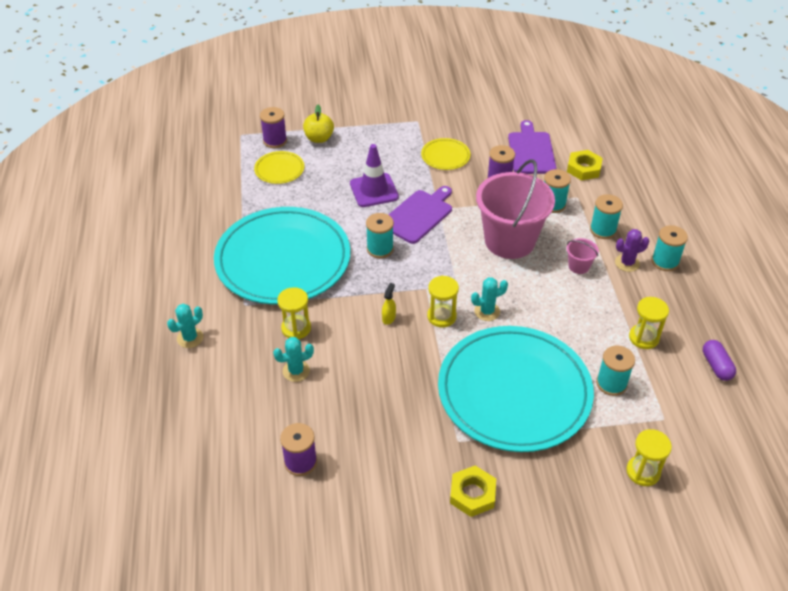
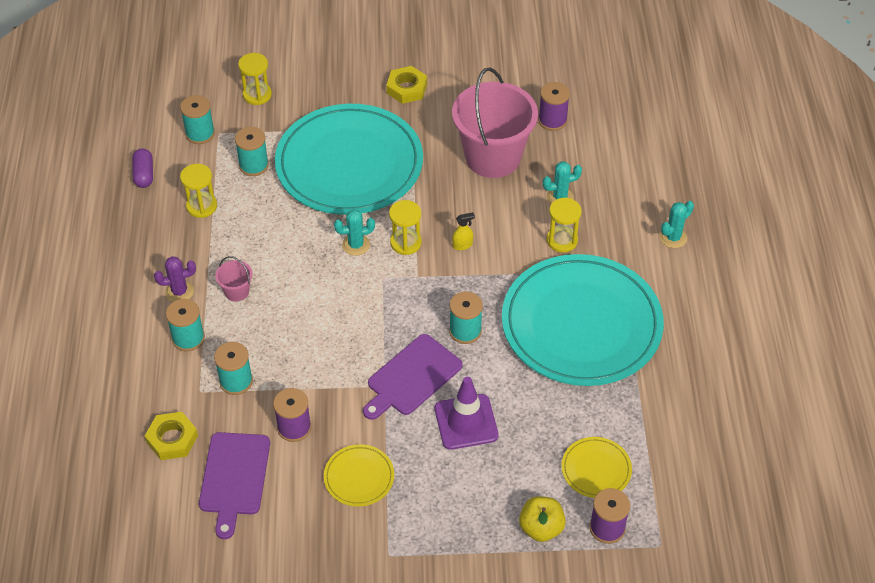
camera: 175 degrees left, 5 degrees up
yellow spray bottle [382,283,396,325] -> yellow spray bottle turned 135 degrees counterclockwise [452,212,475,250]
pink bucket [476,159,555,259] -> pink bucket moved to [452,67,538,178]
turquoise spool [652,225,688,271] -> turquoise spool moved to [180,95,215,144]

